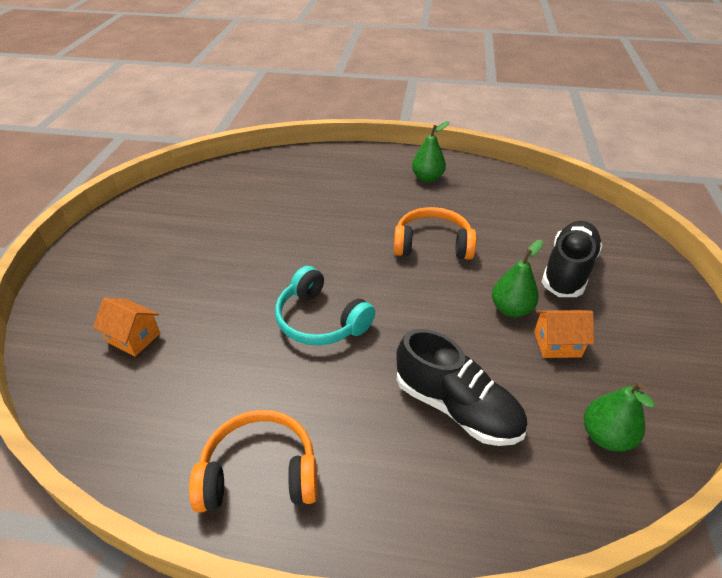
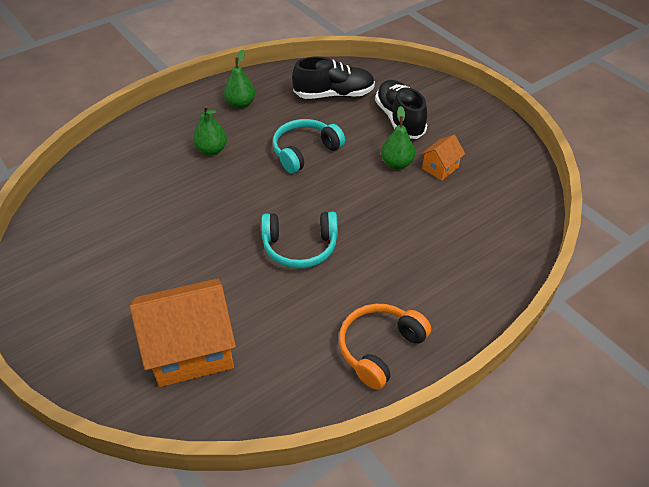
camera: 45 degrees left, 5 degrees up
orange house [93,297,160,356] -> orange house [130,278,236,387], size x2.09
orange headphones [394,207,477,260] -> turquoise headphones [273,119,345,173]
black shoe [396,329,527,446] -> black shoe moved to [292,56,375,99]
green pear [584,382,655,452] -> green pear moved to [193,105,227,156]

